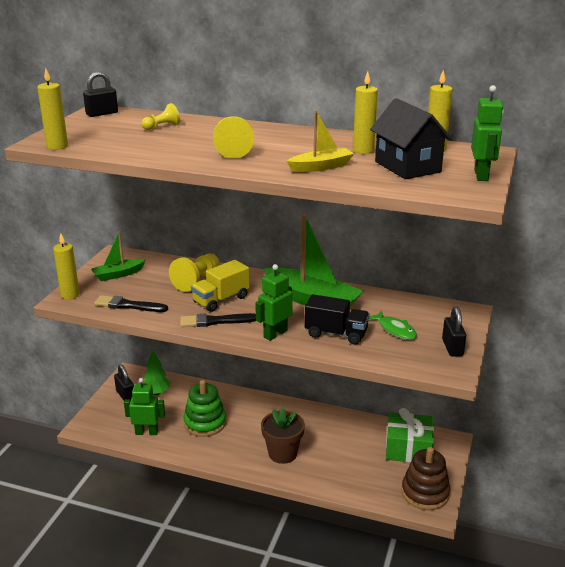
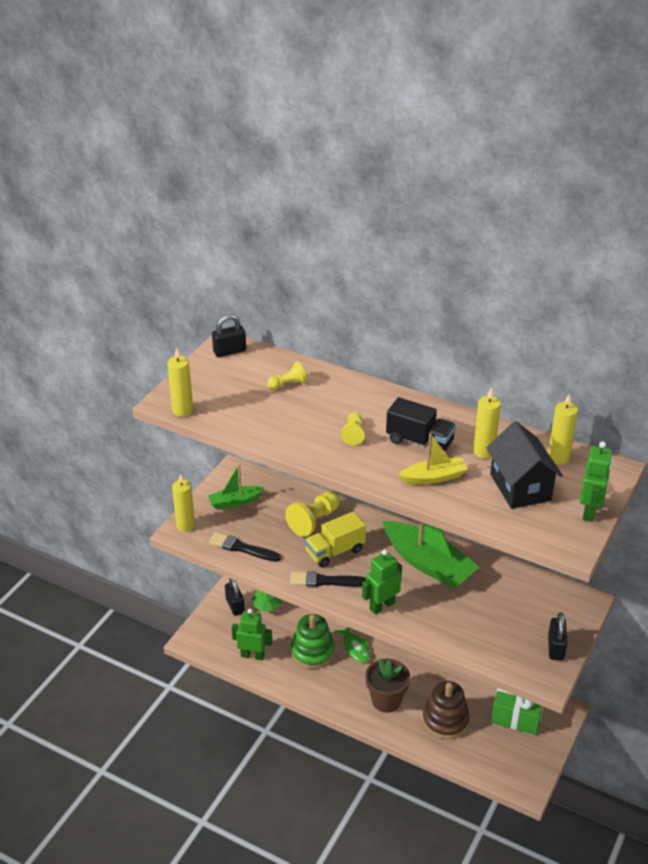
camera: 10 degrees right, 10 degrees up
yellow pawn [213,116,254,159] -> yellow pawn [341,412,365,446], size x0.59
black truck [304,294,369,345] -> black truck moved to [386,397,456,454]
green fish [369,310,417,340] -> green fish moved to [334,627,370,663]
brown stacking toy [401,447,450,510] -> brown stacking toy moved to [422,681,470,739]

